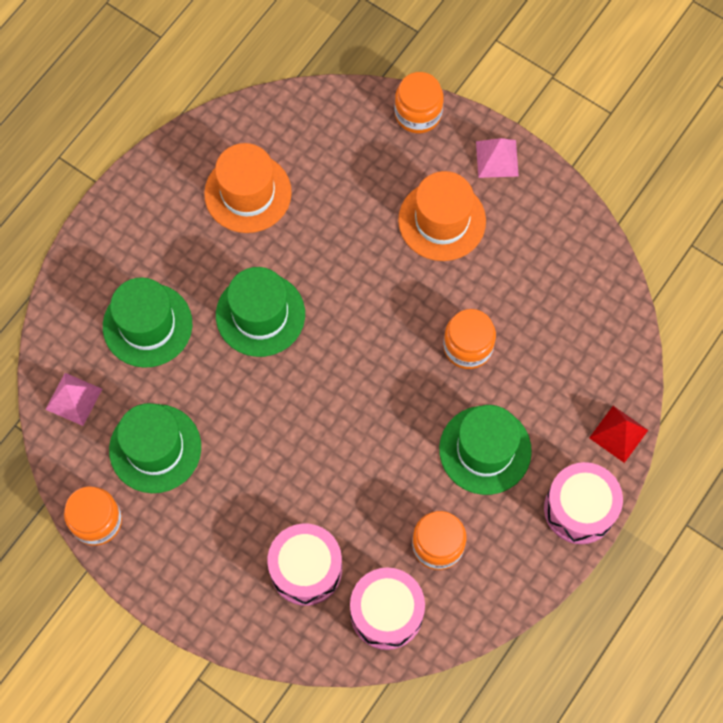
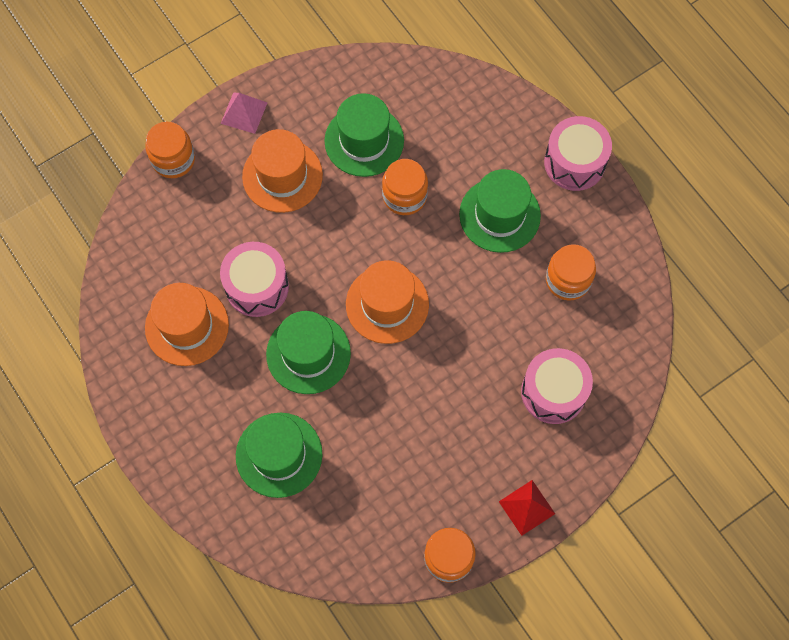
camera: 70 degrees left, 0 degrees up
pink pyramid [45,373,102,426] -> none
green hat [109,403,201,493] -> green hat moved to [324,93,404,177]
pink drum [350,568,425,650] -> pink drum moved to [220,242,289,317]
red pyramid [589,406,648,463] -> red pyramid moved to [499,480,555,536]
none -> orange hat [346,260,429,344]

